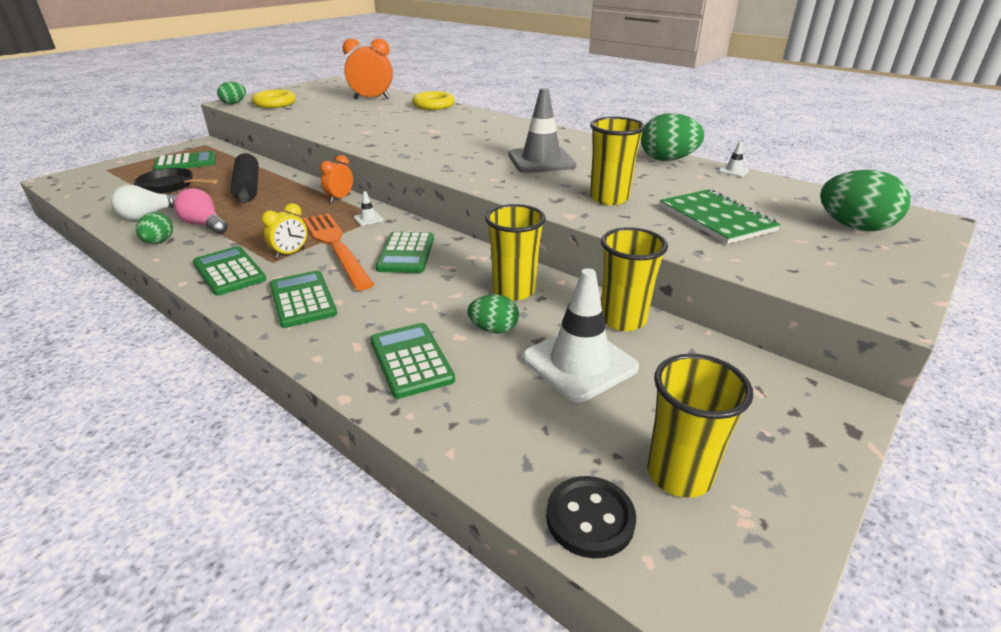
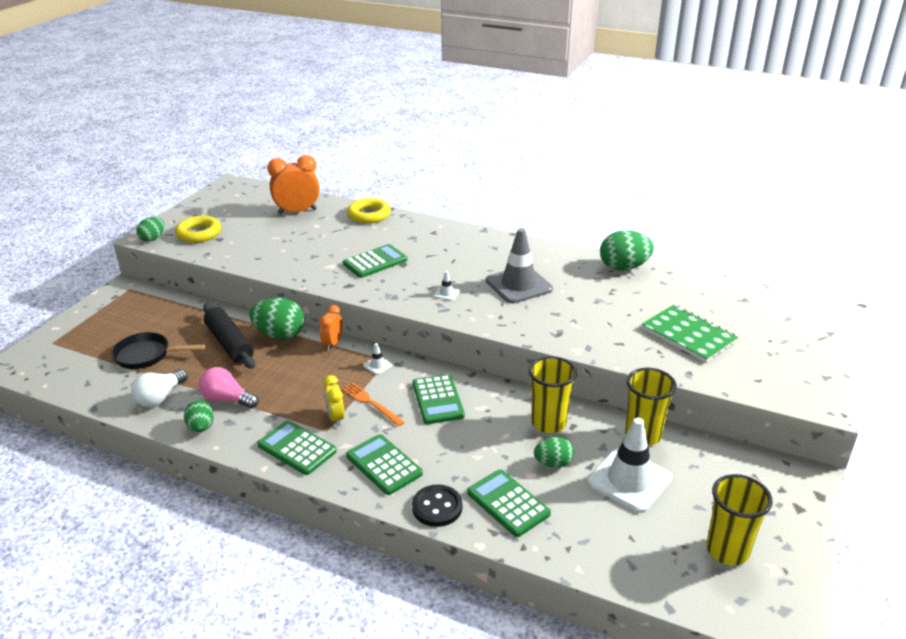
camera: 15 degrees left, 0 degrees up
green calculator [153,151,216,170] -> green calculator moved to [343,244,407,278]
yellow clock [261,203,307,258] -> yellow clock turned 135 degrees clockwise [323,375,345,427]
orange fork [303,213,374,291] -> orange fork [342,382,405,426], size x0.54
black button [546,476,636,559] -> black button moved to [412,484,463,527]
yellow cup [590,117,645,205] -> none
white traffic cone [719,142,749,177] -> white traffic cone moved to [434,271,460,301]
green egg [820,170,910,231] -> green egg moved to [250,297,305,339]

